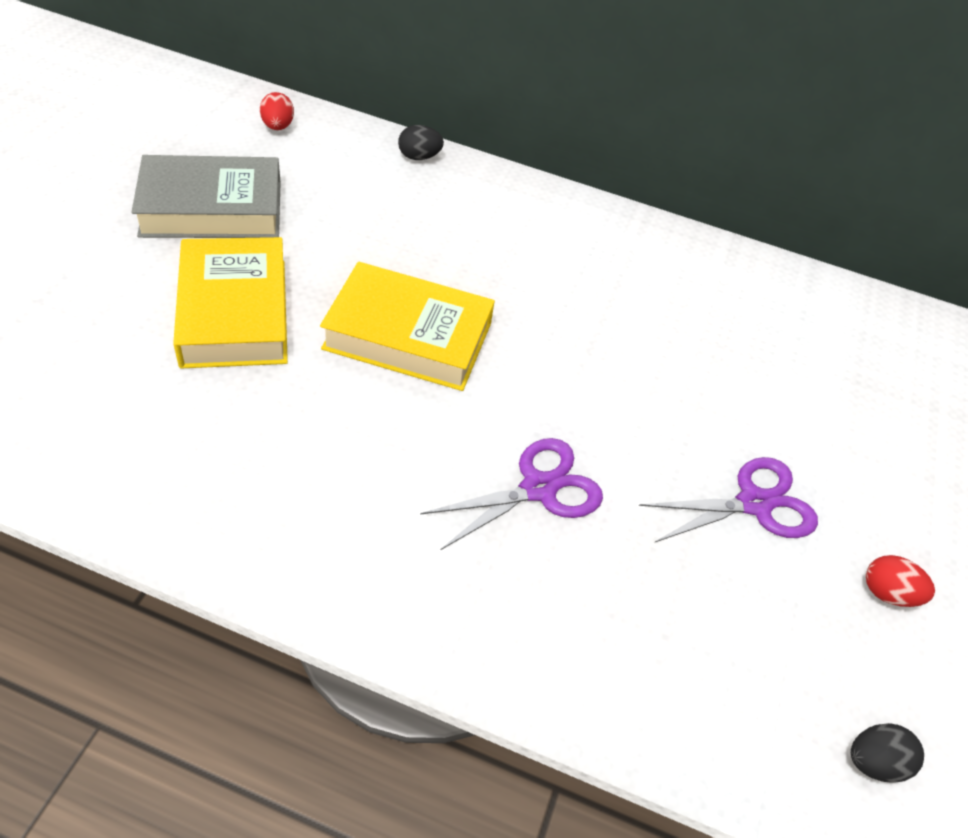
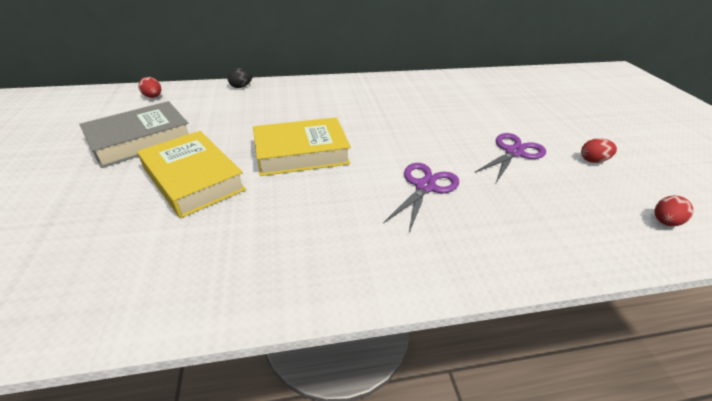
camera: 25 degrees left, 10 degrees down
black egg [851,723,924,783] -> red egg [654,196,694,226]

